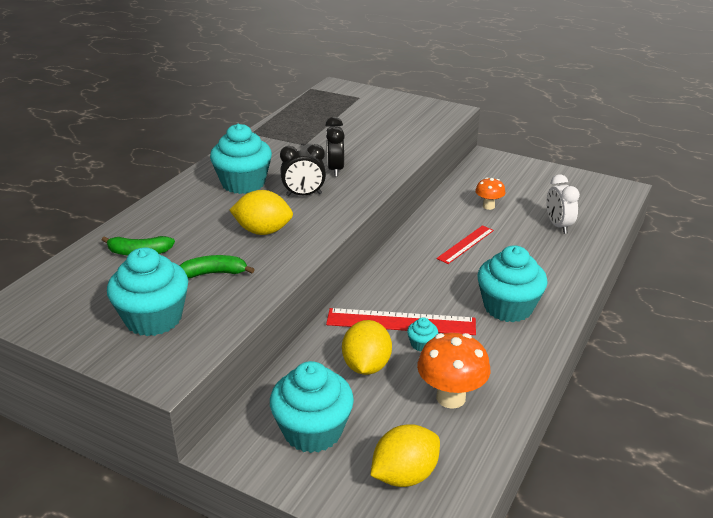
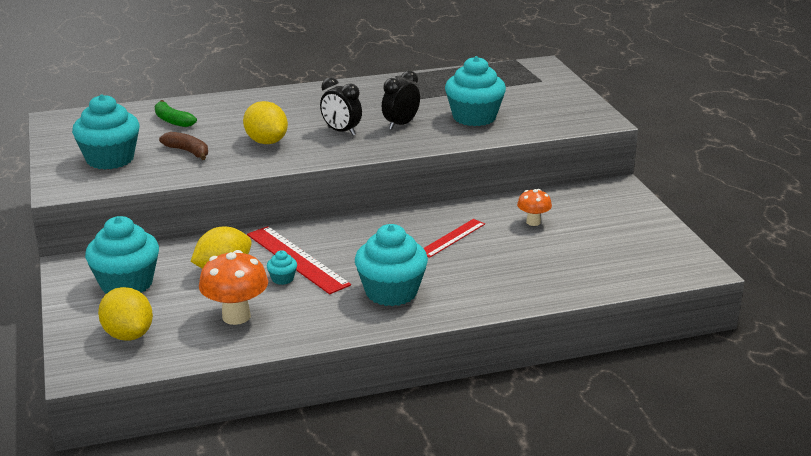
camera: 45 degrees right, 5 degrees down
green banana [180,255,255,278] -> brown banana [159,132,208,160]
turquoise cupcake [210,124,272,194] -> turquoise cupcake moved to [445,56,506,126]
yellow lemon [370,424,440,487] -> yellow lemon turned 45 degrees clockwise [98,287,153,341]
red ruler [437,225,494,264] -> red ruler turned 45 degrees counterclockwise [424,219,485,258]
white clock [547,174,580,234] -> none

